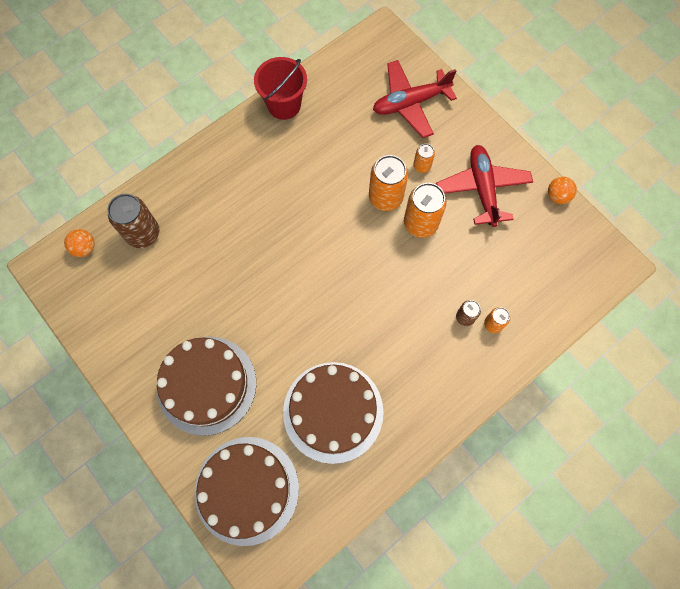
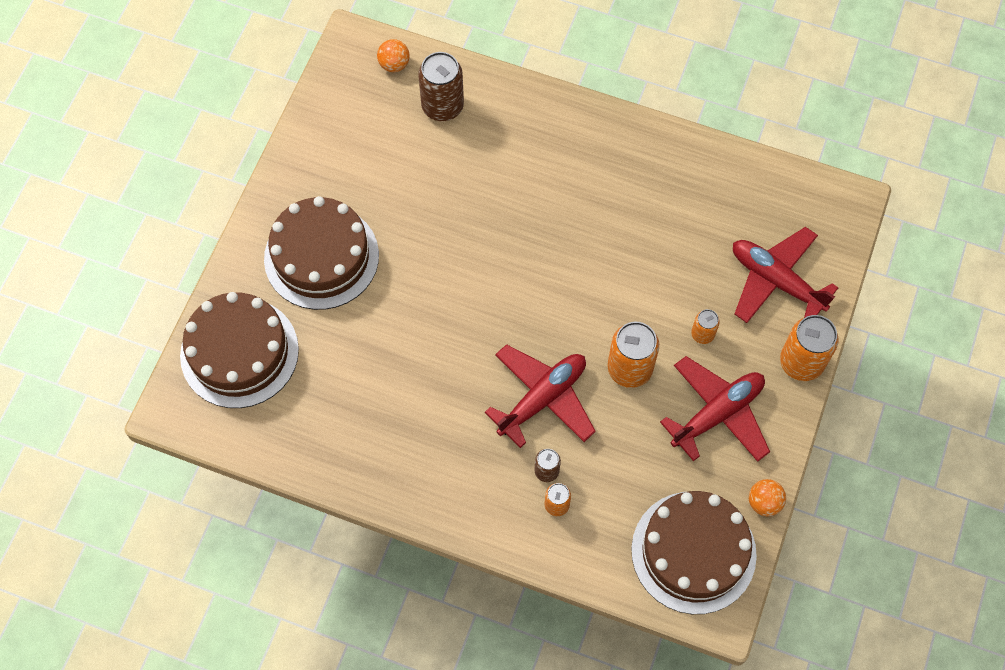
camera: 60 degrees right, 5 degrees down
red bucket [254,57,307,120] -> none
brown cake [283,362,384,464] -> brown cake moved to [631,491,757,614]
orange can [369,155,408,211] -> orange can moved to [780,315,839,381]
none -> red plane [485,344,596,448]

